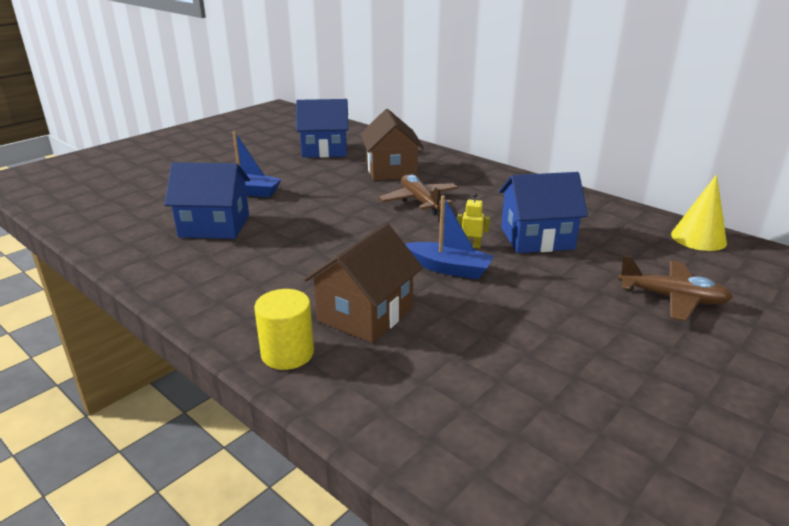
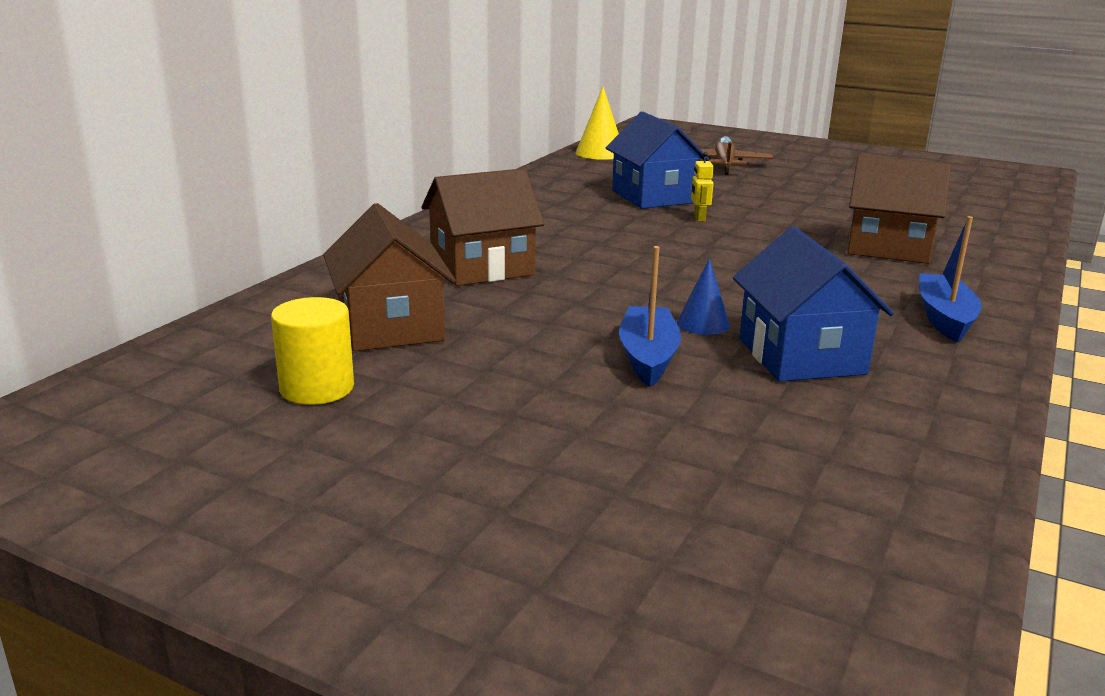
camera: 105 degrees left, 5 degrees down
yellow cylinder [254,289,314,370] -> yellow cylinder moved to [271,297,354,405]
blue house [296,99,348,158] -> brown house [323,203,456,351]
brown plane [379,175,458,215] -> none
blue boat [405,196,494,279] -> blue boat moved to [919,216,982,342]
none -> blue cone [677,258,730,335]

